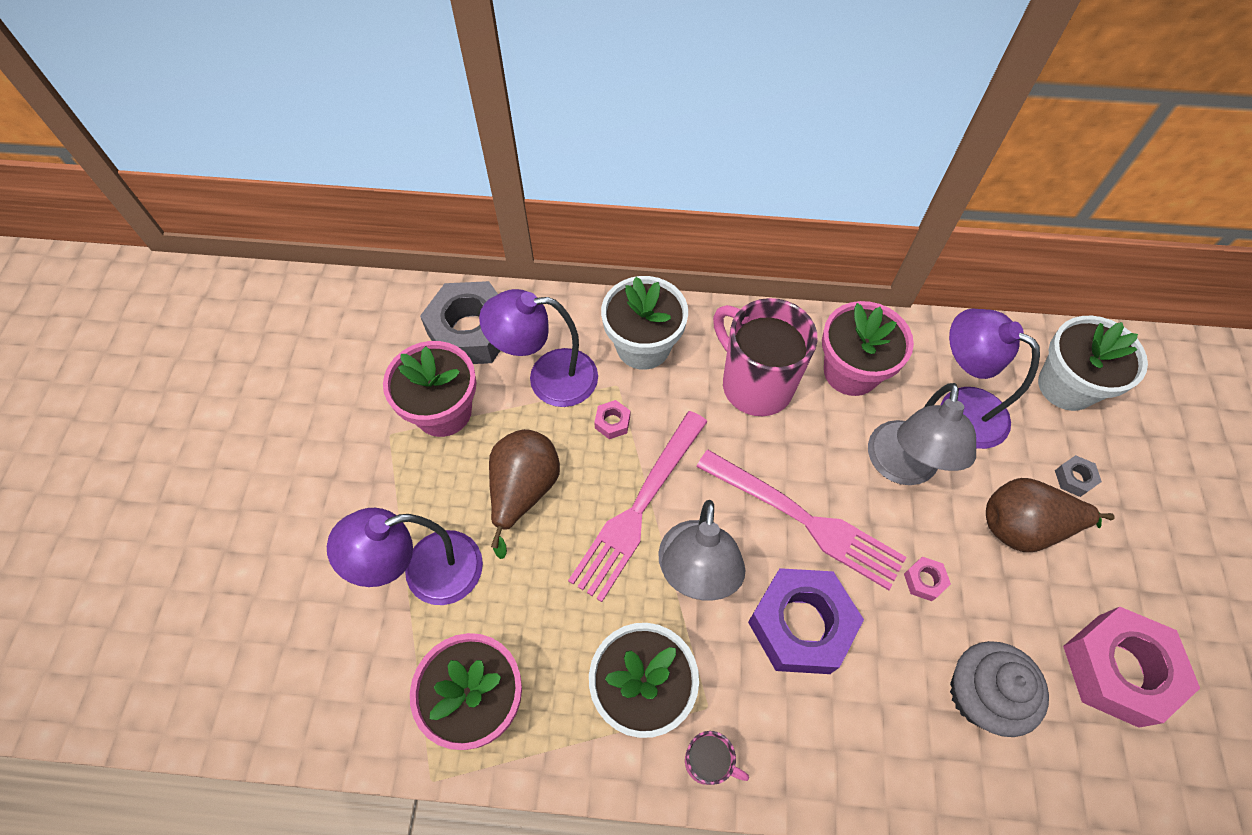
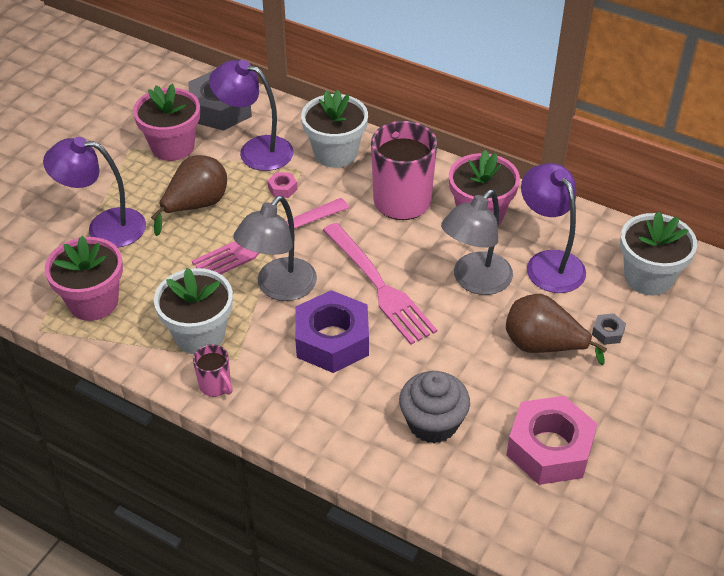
camera: 25 degrees right, 15 degrees down
pink nut [904,557,951,601] -> none

